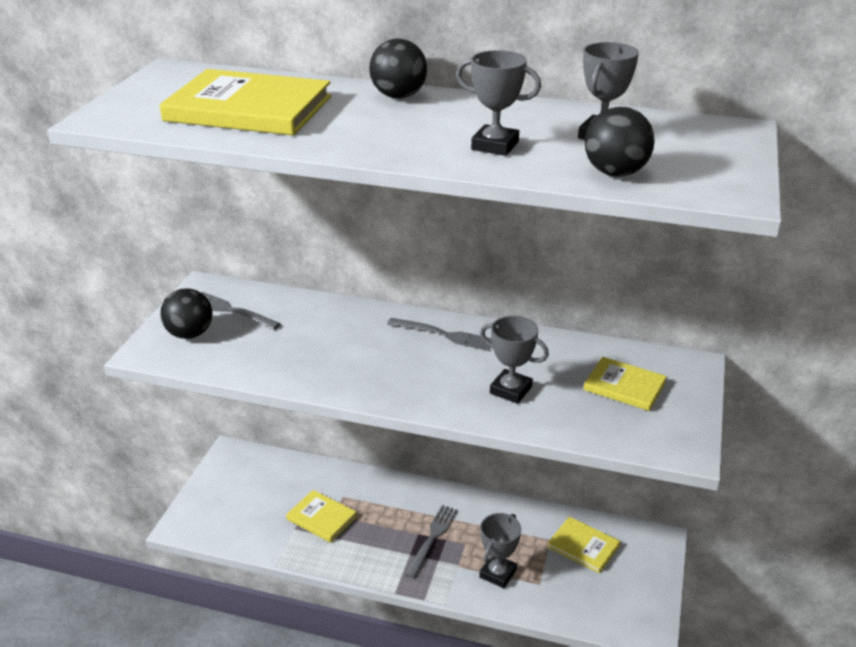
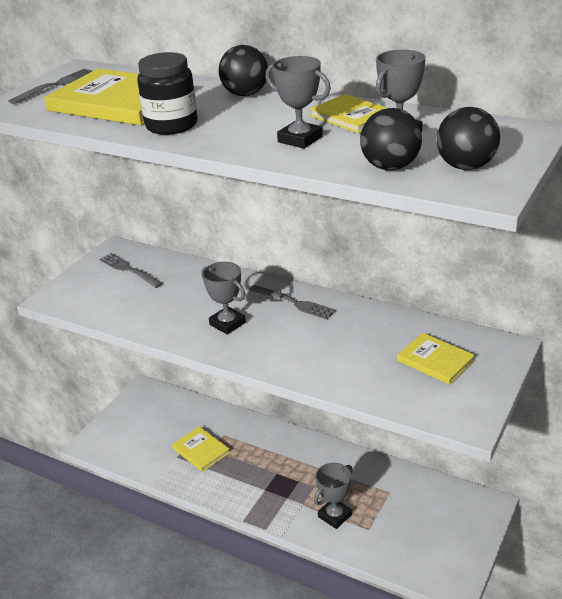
camera: 15 degrees right, 0 degrees up
black ball [160,288,213,339] -> black ball moved to [437,107,500,170]
grey fork [405,505,458,578] -> grey fork moved to [9,69,92,104]
grey trophy [480,316,549,404] -> grey trophy moved to [202,262,246,334]
yellow book [548,517,620,573] -> yellow book moved to [310,94,387,133]
none -> black jar [137,52,197,135]

